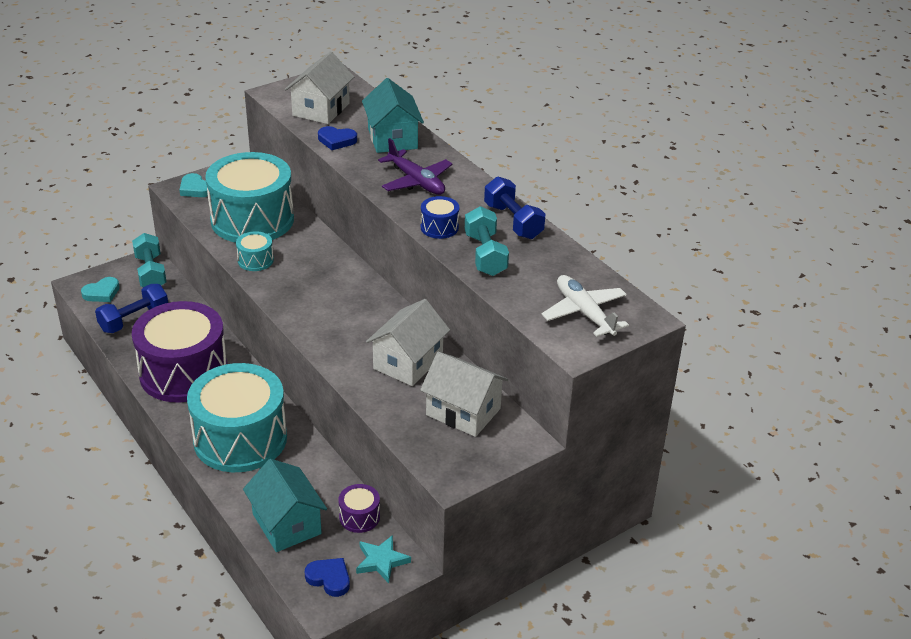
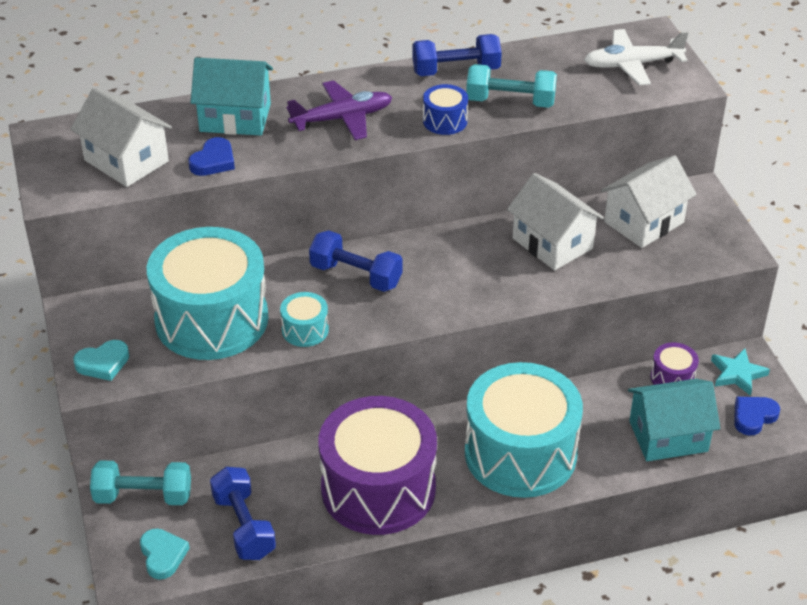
camera: 70 degrees left, 5 degrees up
none -> blue dumbbell [309,230,403,292]

